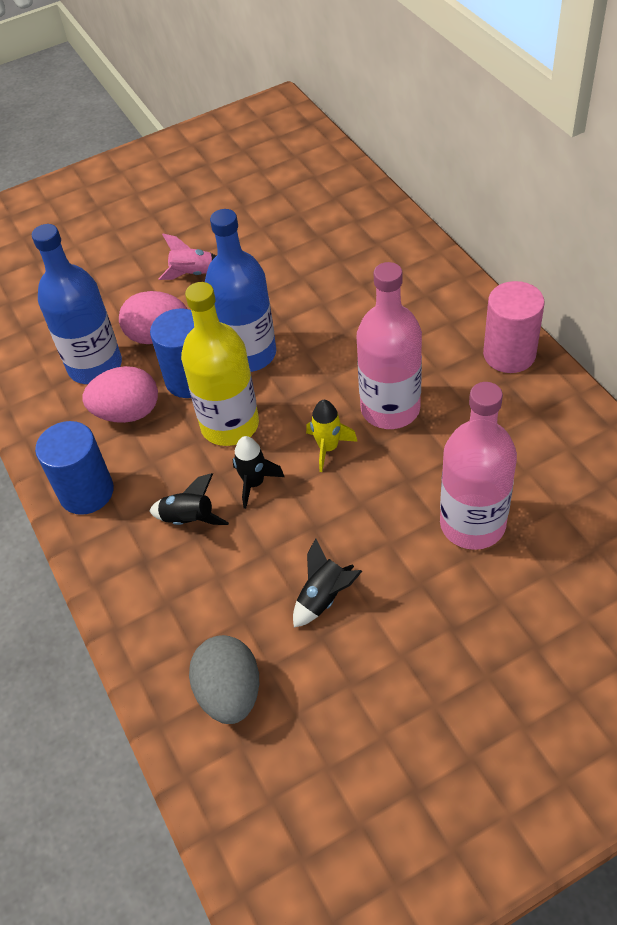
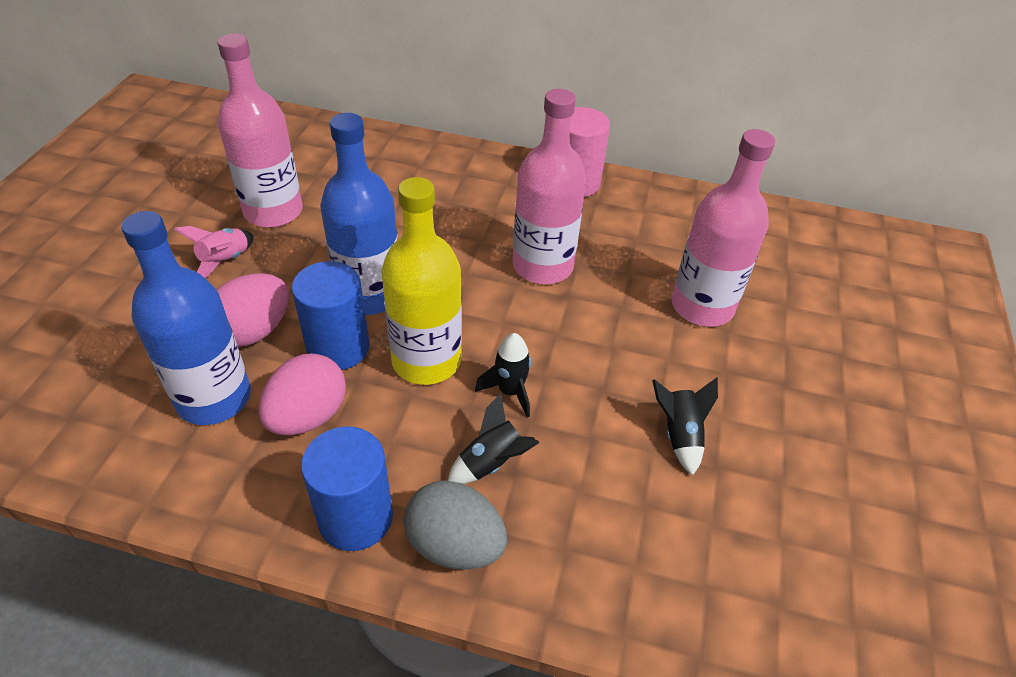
camera: 55 degrees left, 5 degrees down
grey egg [189,635,259,724] -> grey egg moved to [404,480,507,570]
yellow rocket [306,400,358,472] -> none
none -> pink bottle [217,34,303,228]

